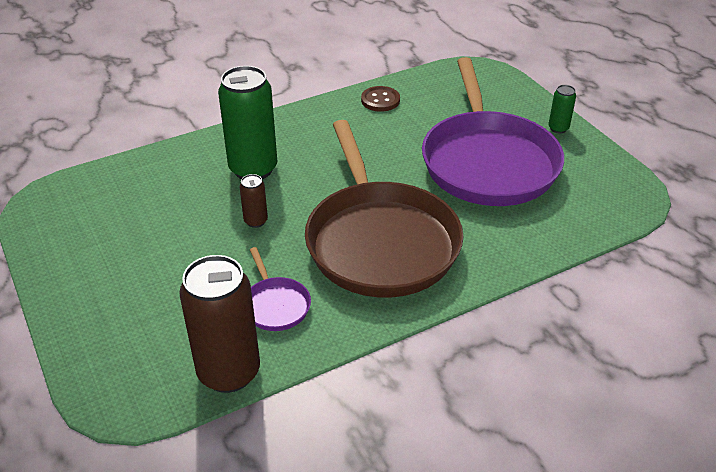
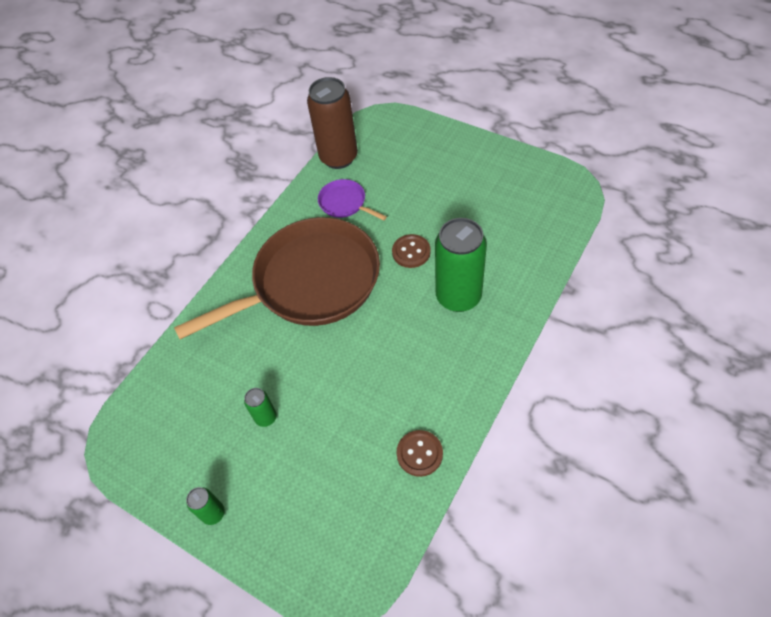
camera: 155 degrees right, 15 degrees up
brown can [240,174,268,228] -> brown button [392,234,431,268]
brown pan [305,120,464,298] -> brown pan turned 105 degrees clockwise [174,217,380,339]
purple pan [422,57,564,206] -> green can [244,388,277,427]

